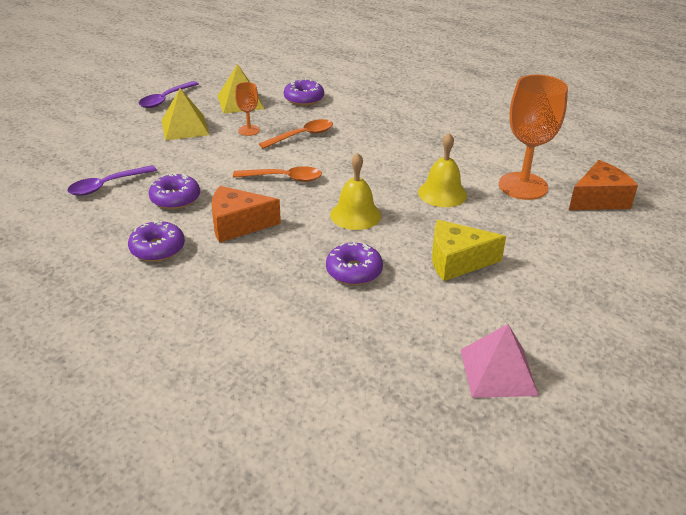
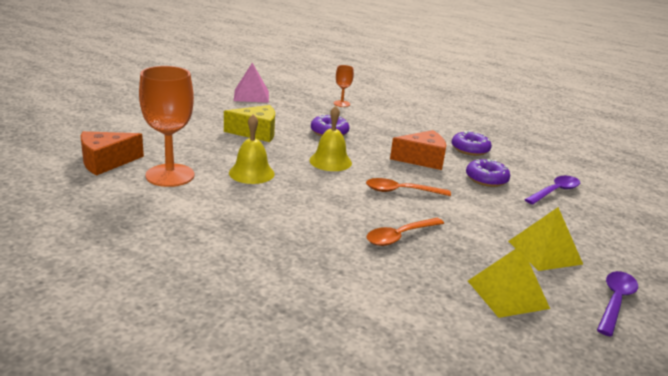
camera: 175 degrees right, 10 degrees down
orange goblet [235,82,260,136] -> orange goblet moved to [334,65,354,107]
purple donut [284,78,324,106] -> none

